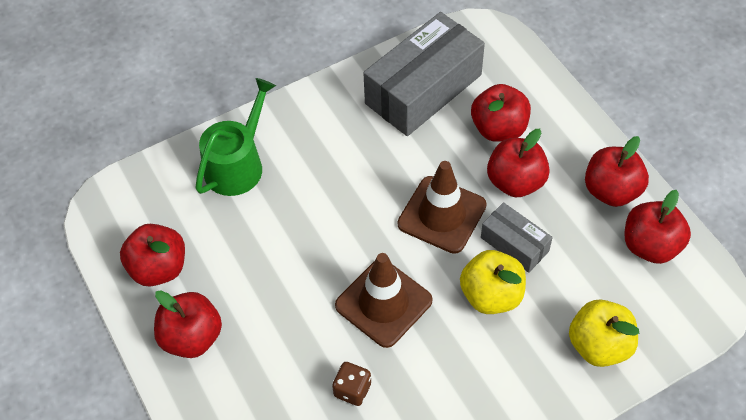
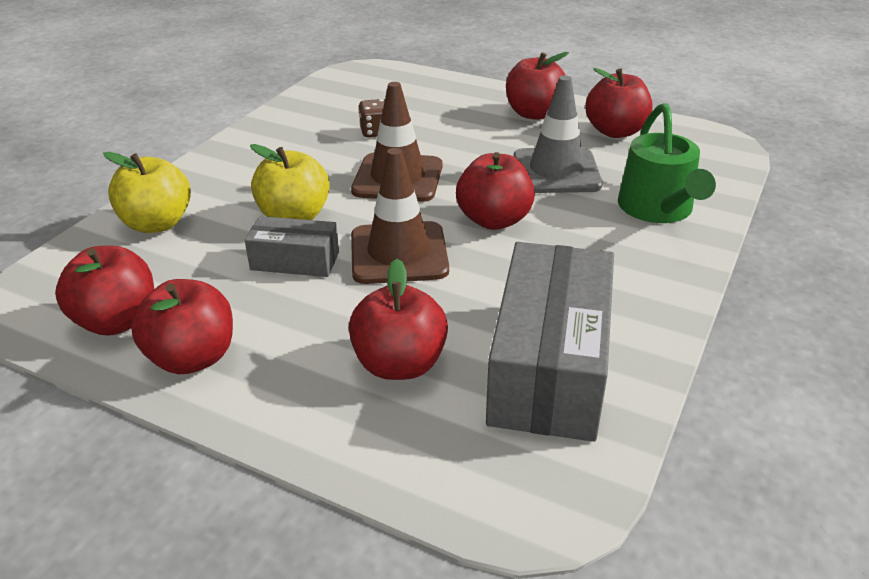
camera: 145 degrees right, 20 degrees down
red apple [487,129,550,197] -> red apple moved to [456,152,535,230]
none -> grey traffic cone [513,75,603,193]

